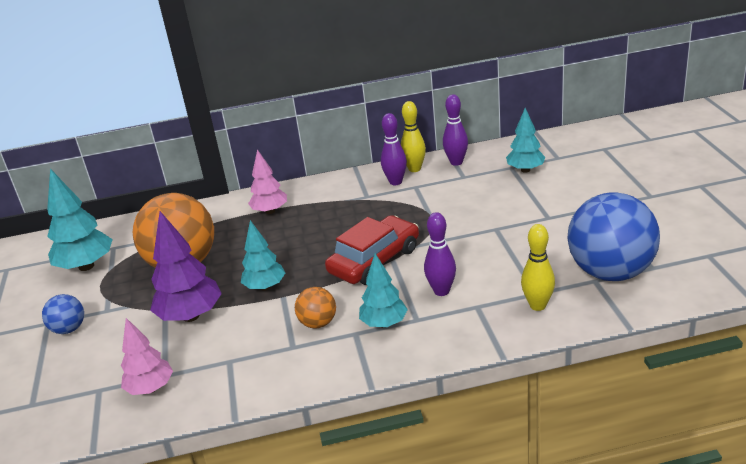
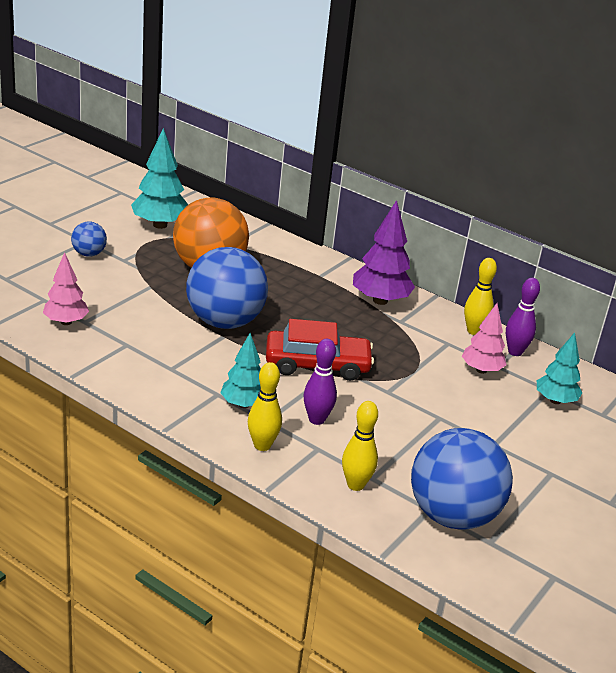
camera: 40 degrees right, 0 degrees up
purple tree [150,211,222,322] -> purple tree moved to [353,200,415,305]
turquoise tree [241,220,285,291] -> blue ball [186,247,268,329]
pink tree [248,149,287,214] -> pink tree moved to [462,303,506,374]
orange ball [295,287,336,328] -> none
purple bowling pin [381,113,407,185] -> none
none -> yellow bowling pin [248,362,282,451]

